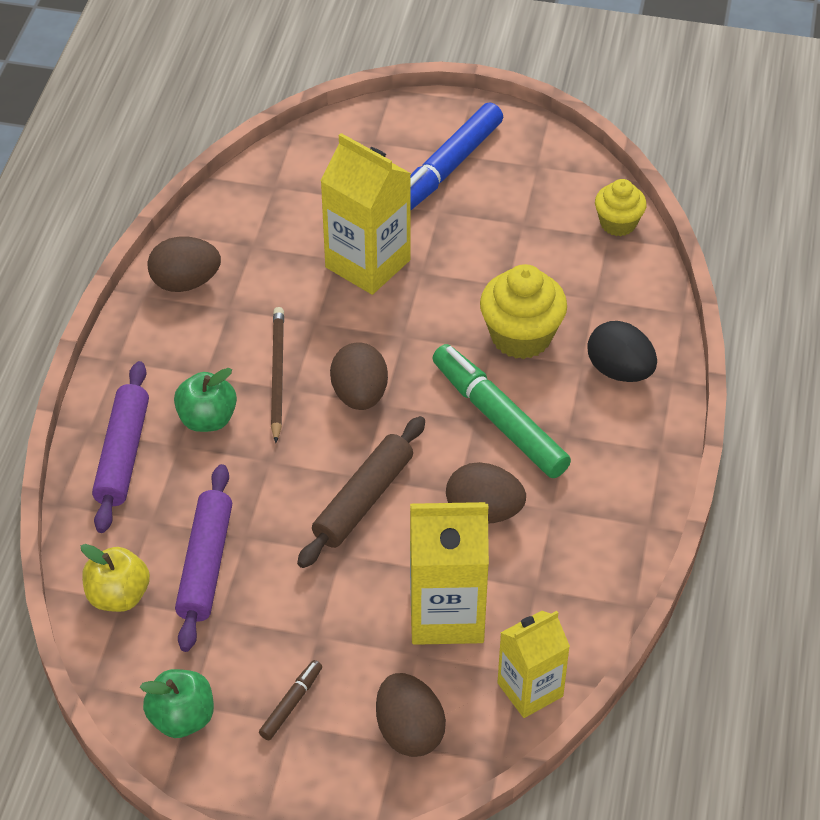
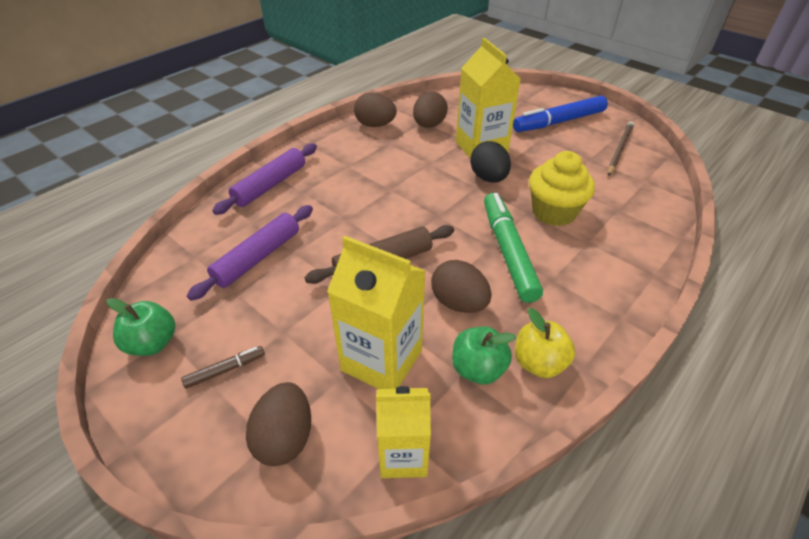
camera: 30 degrees right, 5 degrees down
yellow apple [81,544,150,612] -> yellow apple moved to [515,308,576,378]
green apple [174,368,237,432] -> green apple moved to [452,326,516,384]
brown pencil [271,307,284,443] -> brown pencil moved to [608,121,634,176]
brown egg [330,343,388,410] -> brown egg moved to [413,92,448,128]
black egg [587,321,657,382] -> black egg moved to [470,141,511,183]
yellow cupcake [595,179,647,236] -> none

